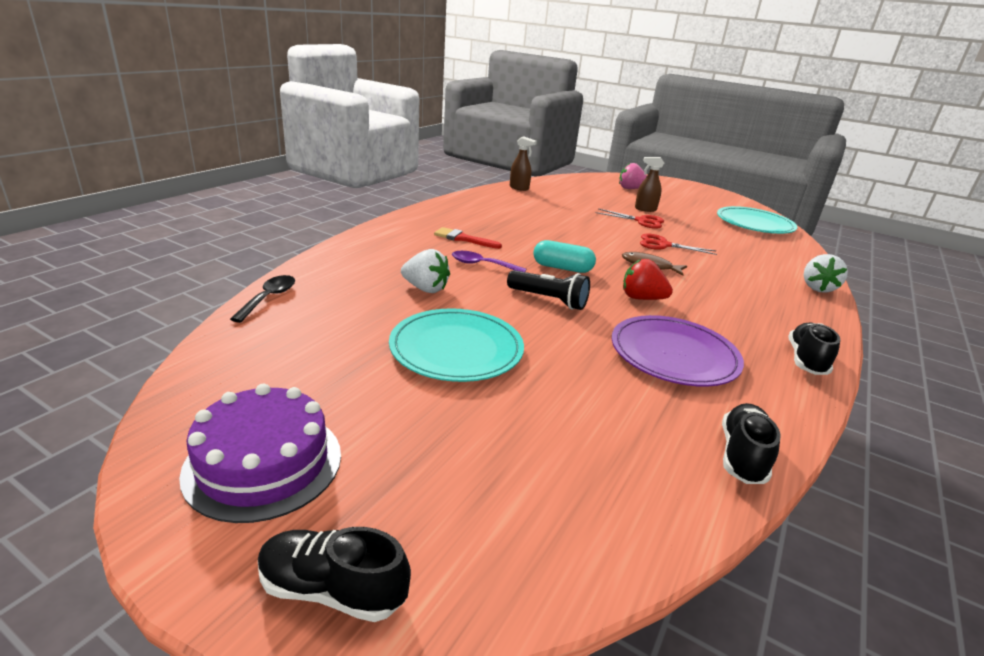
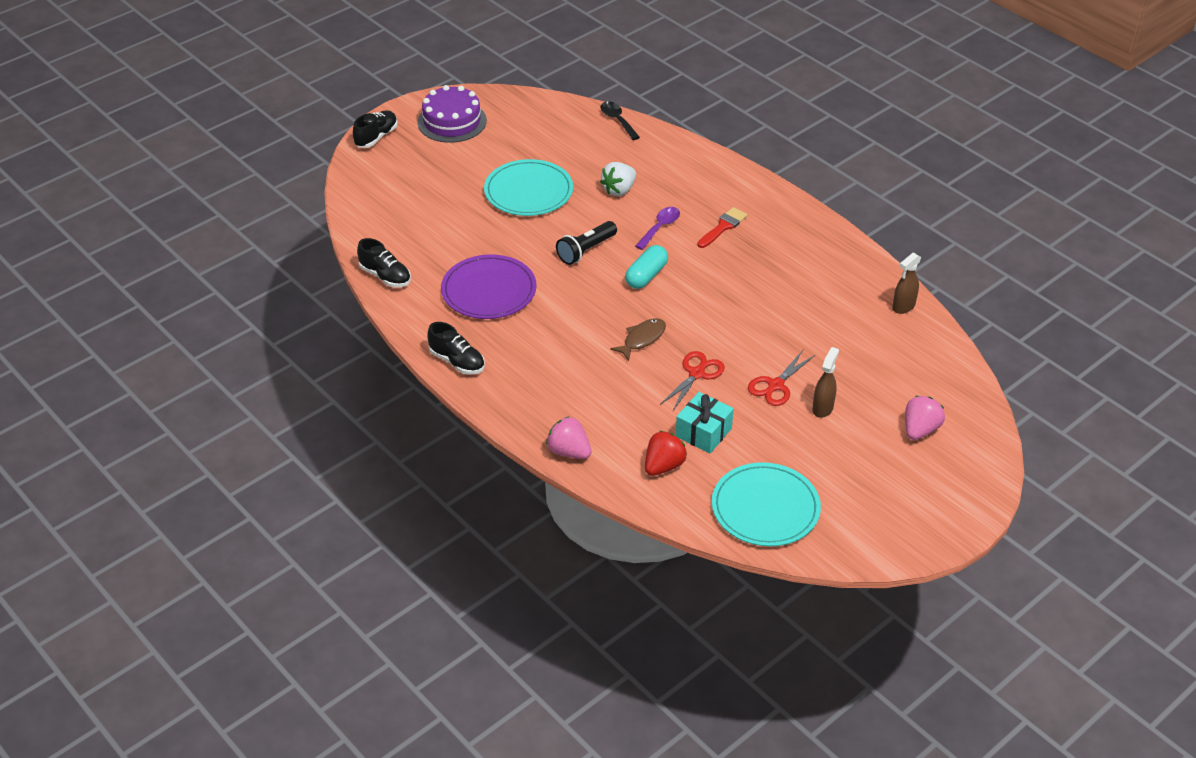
camera: 110 degrees right, 15 degrees up
black spoon [230,275,295,323] -> black spoon turned 150 degrees counterclockwise [600,101,640,140]
red strawberry [623,259,673,300] -> red strawberry moved to [645,431,687,476]
white strawberry [804,254,848,293] -> pink strawberry [546,416,592,459]
none -> turquoise gift [676,392,734,453]

